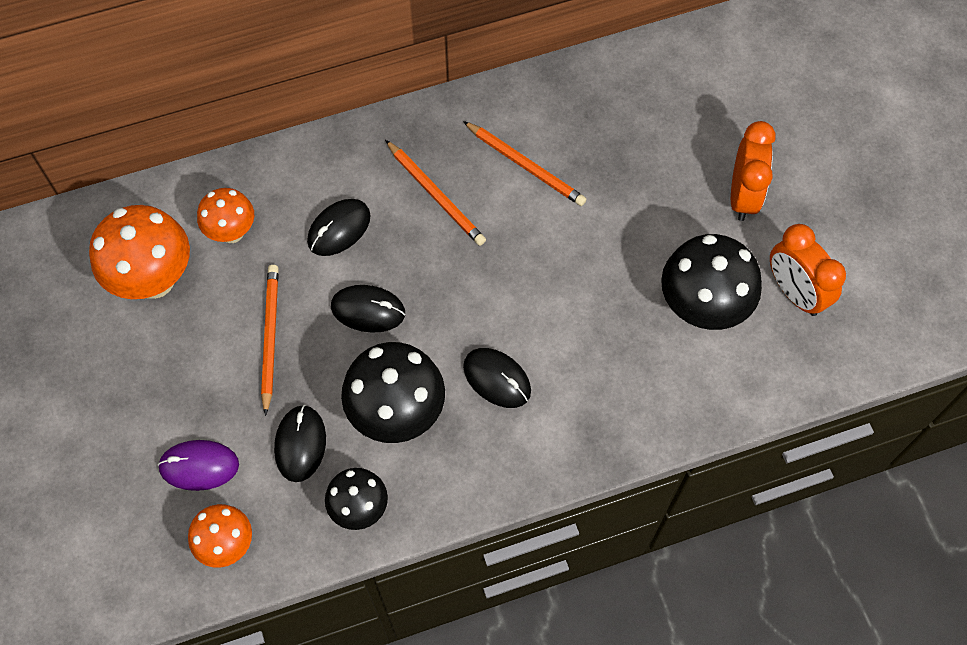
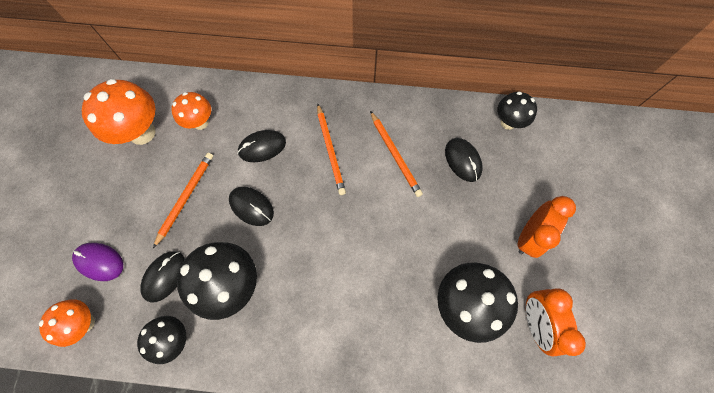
camera: 25 degrees right, 5 degrees up
black mouse [463,348,531,408] -> black mouse moved to [445,138,483,182]
none -> black mushroom [498,92,537,130]

